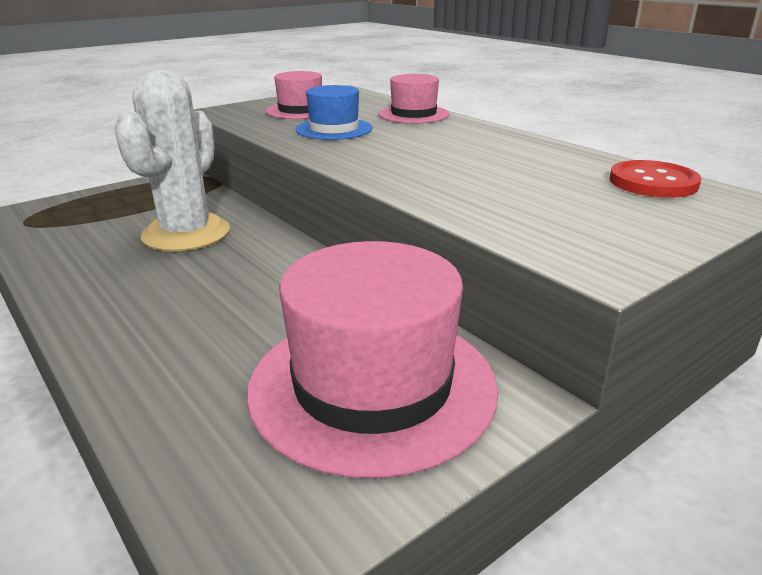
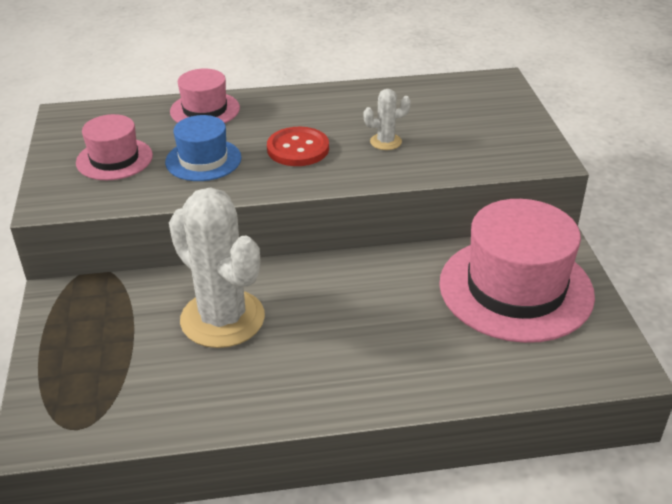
camera: 60 degrees left, 10 degrees up
red button [610,160,702,198] -> red button moved to [267,127,329,166]
none -> white cactus [363,89,411,150]

